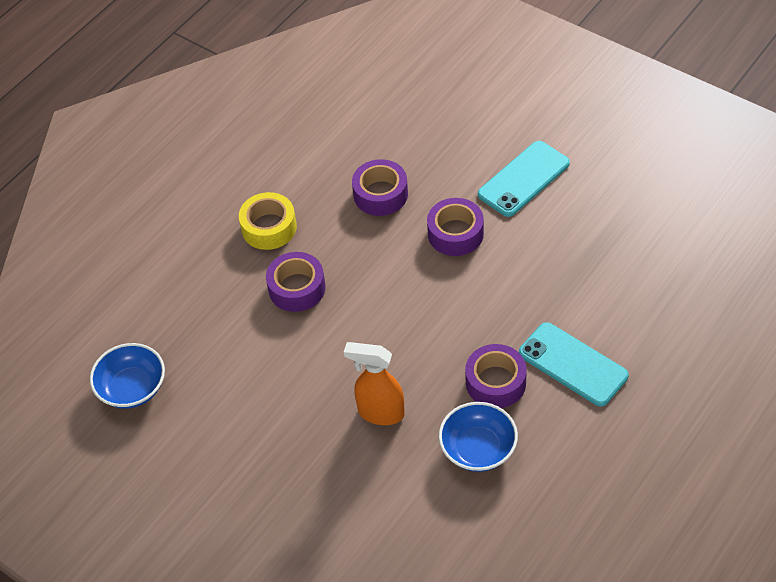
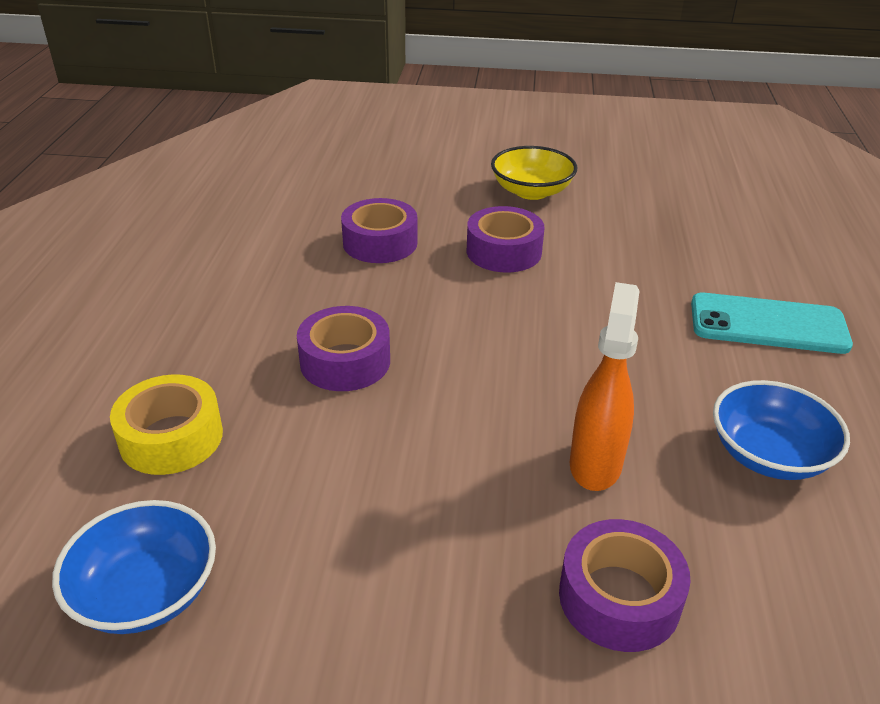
camera: 35 degrees left, 15 degrees down
yellow tape [239,192,297,250] -> yellow tape moved to [110,374,223,475]
orange spray bottle [344,342,405,425] -> orange spray bottle turned 120 degrees clockwise [570,282,640,491]
purple tape [465,344,527,408] -> purple tape moved to [559,519,691,652]
turquoise phone [478,141,570,217] -> yellow bowl [491,146,577,200]

